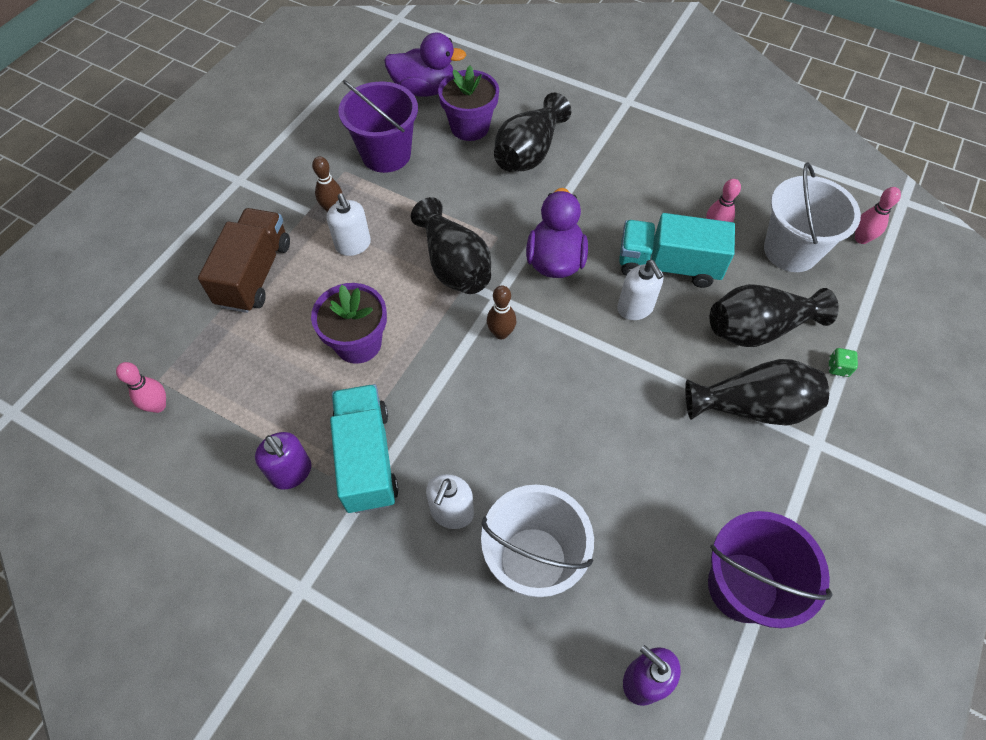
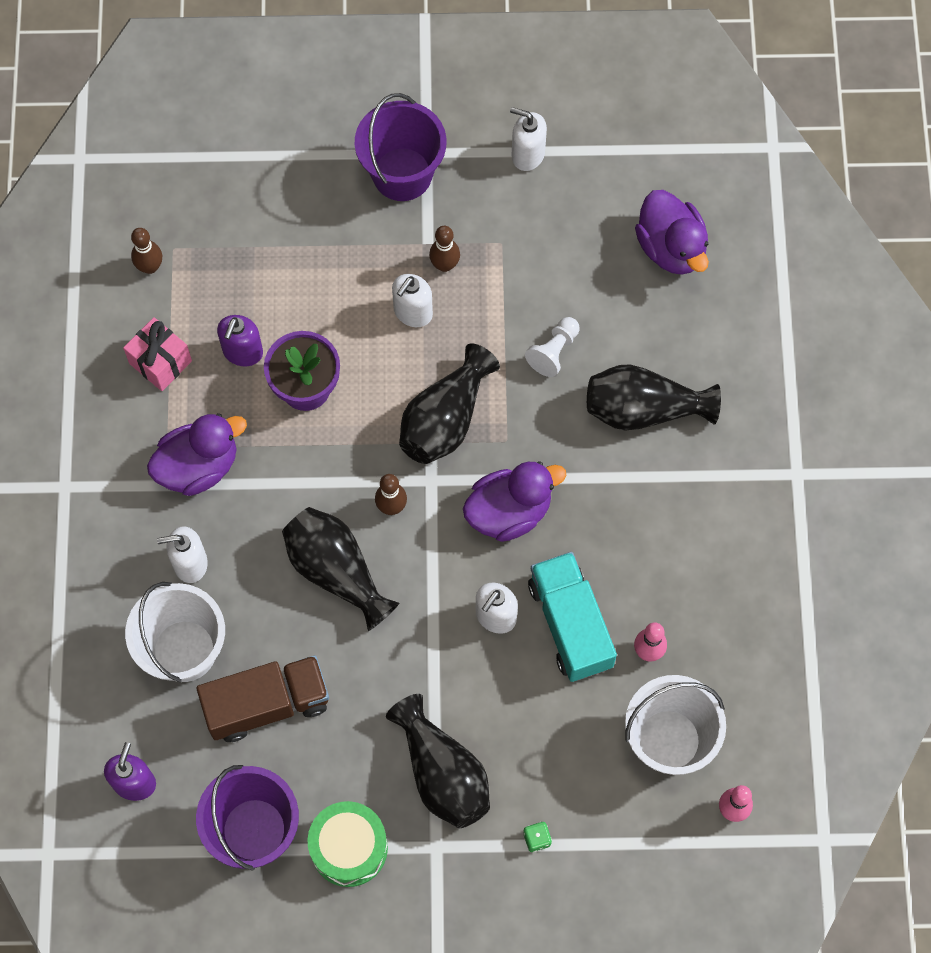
camera: 60 degrees right, 10 degrees up
pink bowling pin [116,362,166,413] -> brown bowling pin [131,228,162,274]
brown truck [198,208,290,313] -> brown truck moved to [196,655,329,742]
purple soap dispenser [255,432,311,489] -> purple soap dispenser moved to [217,315,263,367]
turquoise truck [330,384,399,513] -> purple duck [147,413,247,496]
purple bucket [338,80,418,173] -> purple bucket moved to [355,93,446,201]
purple flower pot [438,66,499,141] -> none
black vase [710,284,839,347] -> black vase moved to [282,507,399,631]
none -> pink gift [123,317,192,391]
none -> green drum [307,801,388,887]
none -> white soap dispenser [510,107,547,171]
none -> white pawn [525,317,580,377]

